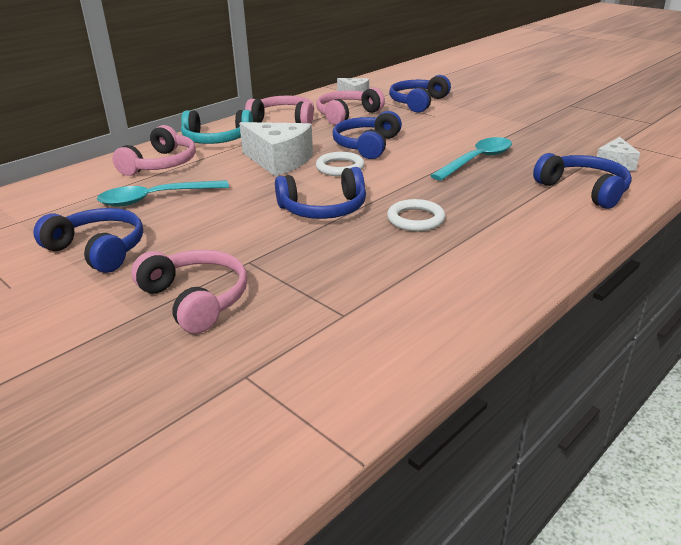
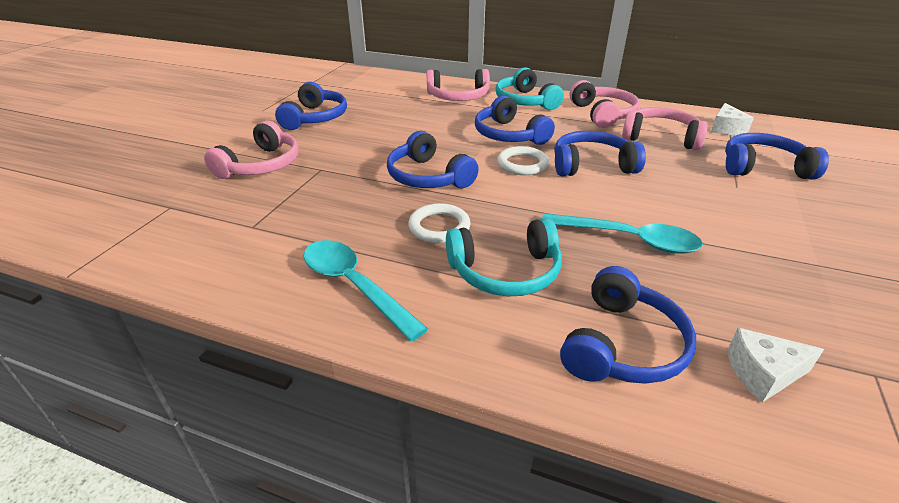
camera: 65 degrees right, 5 degrees up
turquoise spoon [97,180,229,207] -> turquoise spoon moved to [304,240,428,342]
white cheese [239,122,313,176] -> blue headphones [475,96,555,145]
none -> turquoise headphones [446,218,562,296]

